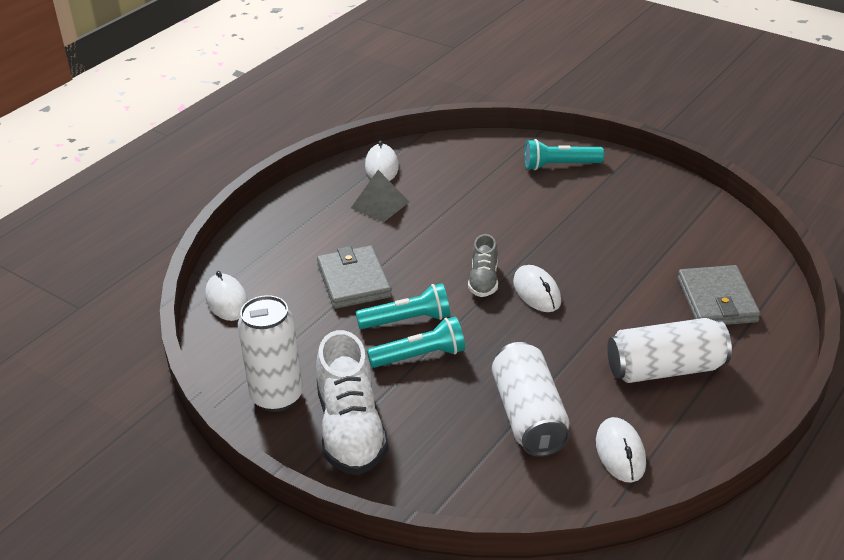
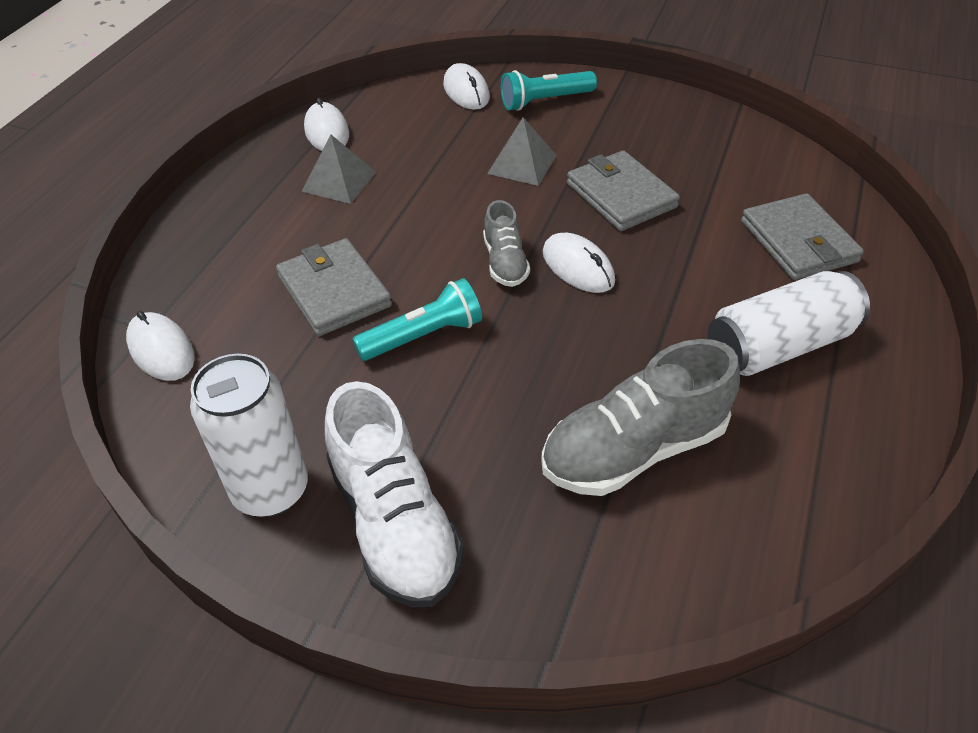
camera: 15 degrees left, 10 degrees up
turquoise flashlight [367,317,465,368] -> none
white can [492,342,569,456] -> grey shoe [541,339,740,496]
white mouse [596,417,646,483] -> white mouse moved to [443,63,490,110]
none -> grey pyramid [487,117,557,186]
none -> grey wallet [567,150,680,231]

